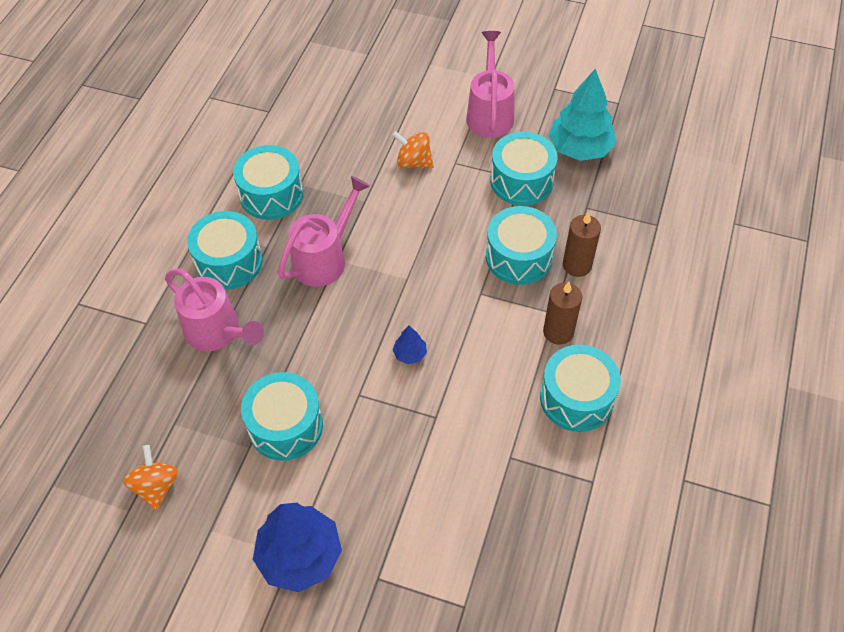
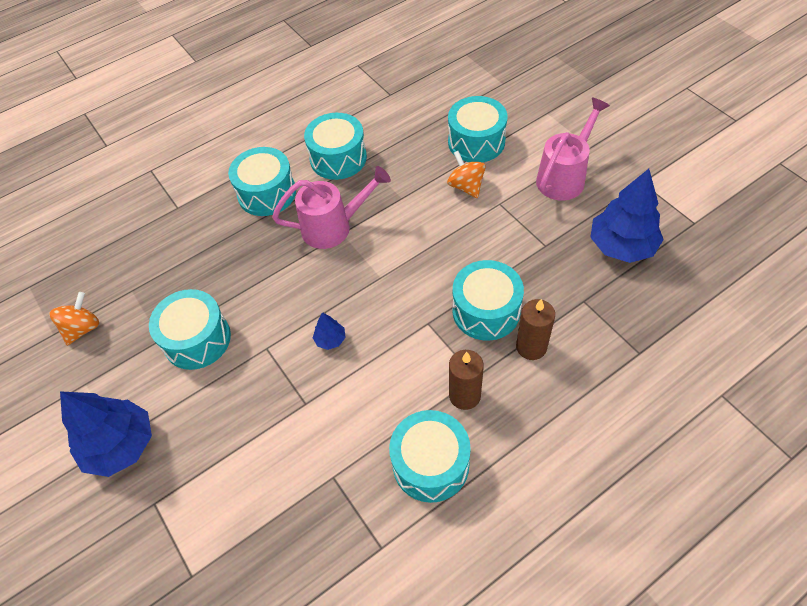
camera: 40 degrees right, 0 degrees up
pink watering can [165,268,264,351] -> none
turquoise drum [490,132,557,206] -> turquoise drum moved to [448,96,507,162]
turquoise tree [549,69,616,161] -> blue tree [590,169,664,263]

